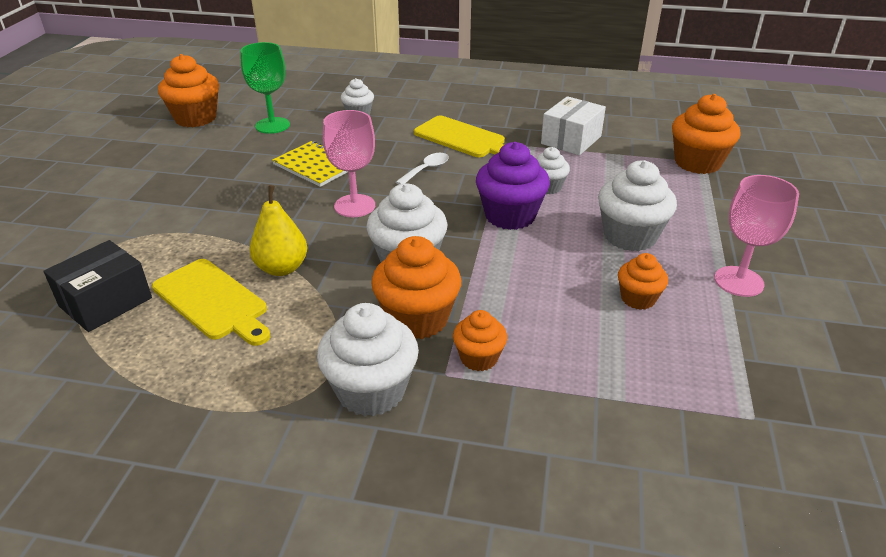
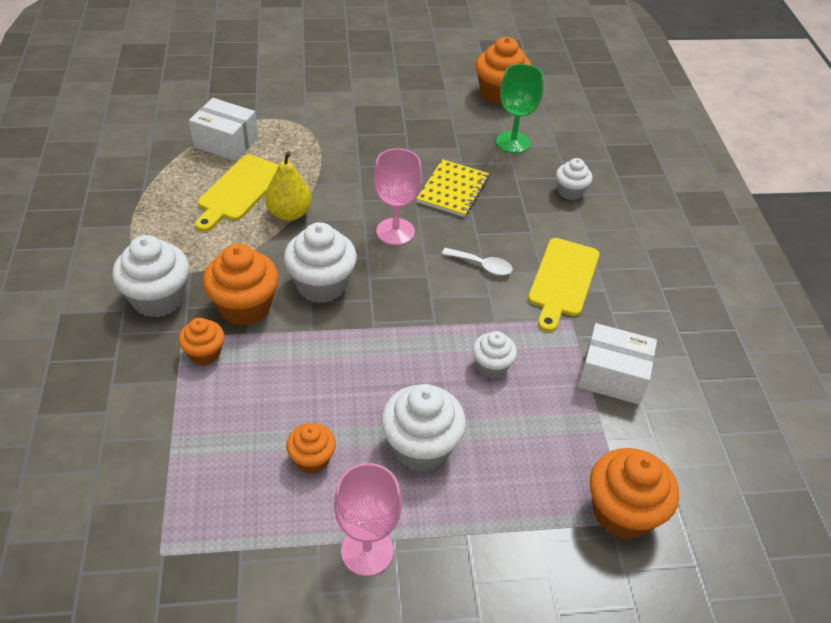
camera: 70 degrees right, 10 degrees up
black box [44,240,152,332] -> white box [189,98,258,161]
purple cupcake [476,142,550,230] -> none

